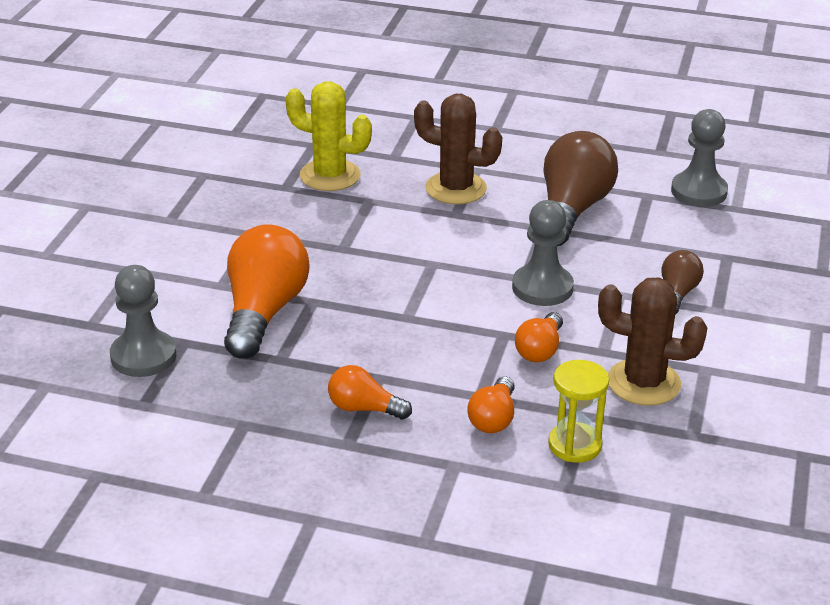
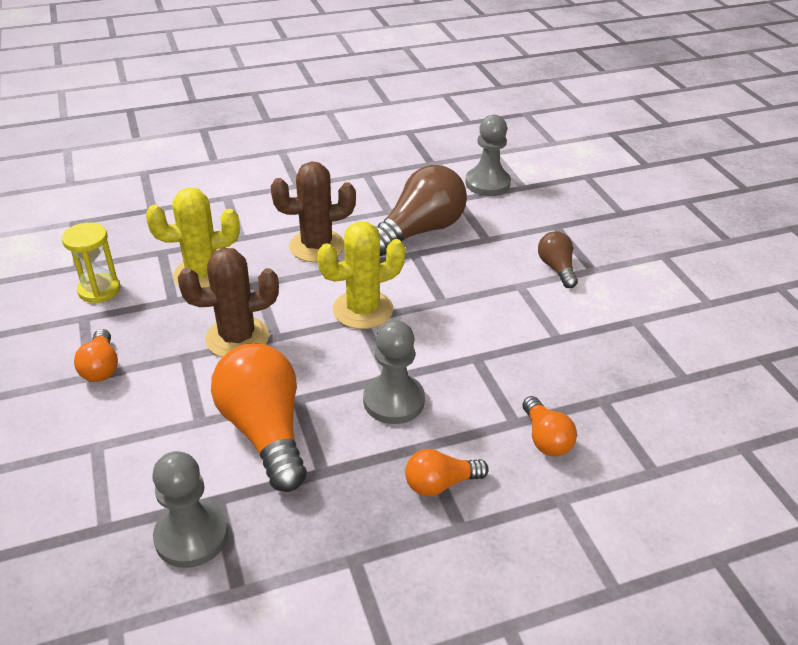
camera: 35 degrees left, 5 degrees up
grey pawn [512,200,574,306] -> grey pawn moved to [363,320,425,424]
orange light bulb [515,312,563,362] -> orange light bulb moved to [74,329,118,382]
brown light bulb [543,131,618,246] -> brown light bulb turned 60 degrees clockwise [376,165,467,256]
yellow hourglass [548,360,609,463] -> yellow hourglass moved to [62,222,121,303]
brown cactus [598,277,707,406] -> brown cactus moved to [178,248,279,357]
none -> yellow cactus [317,222,406,329]

